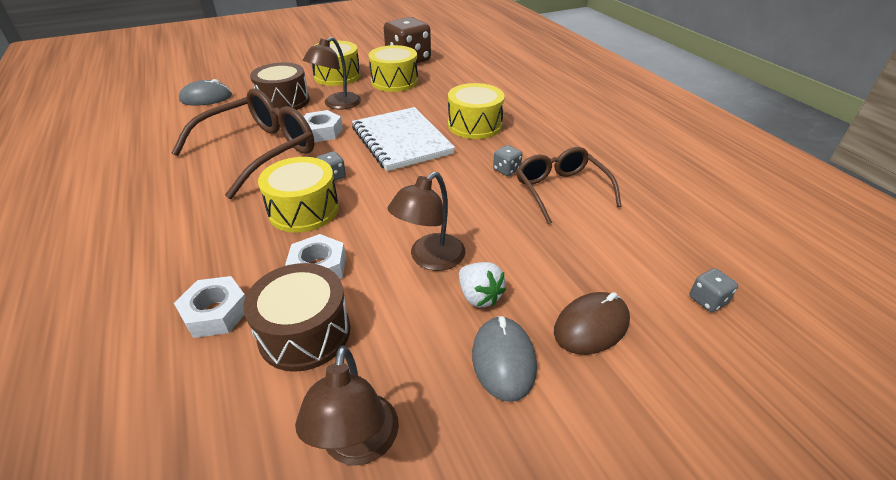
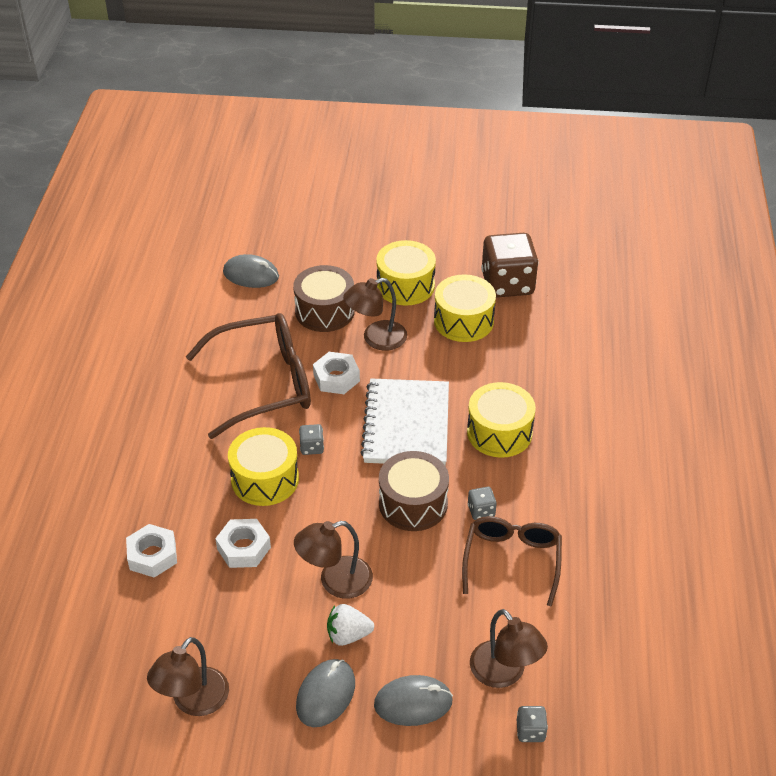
camera: 30 degrees right, 5 degrees up
brown drum [243,263,350,372] -> brown drum moved to [379,451,449,531]
white strawberry [459,262,506,307] -> white strawberry turned 90 degrees clockwise [327,604,374,646]
brown mouse [554,292,630,355] -> grey mouse [374,675,453,726]
none -> brown lamp [470,609,548,688]

